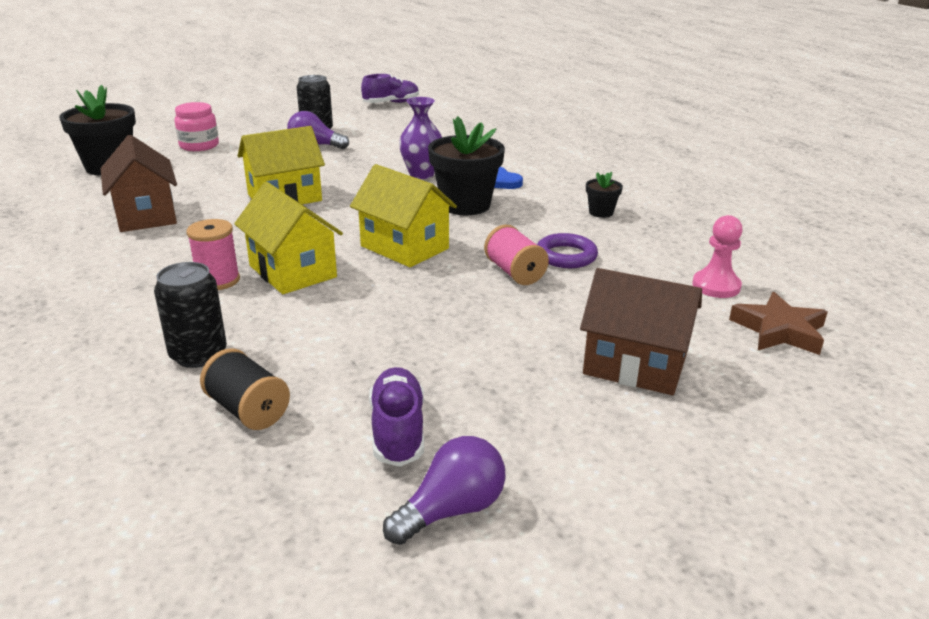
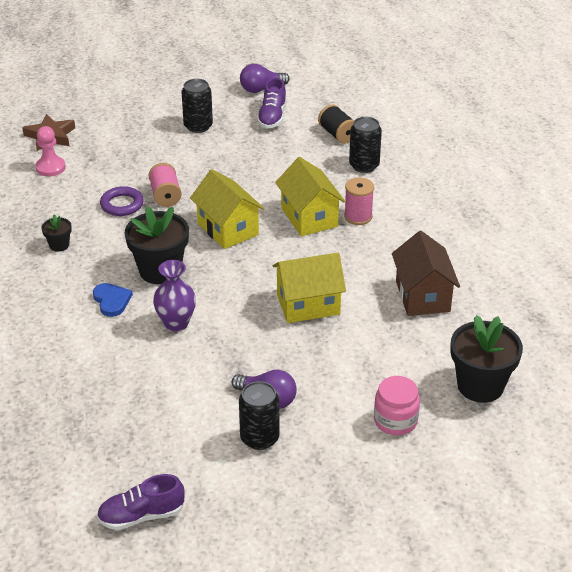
camera: 165 degrees left, 10 degrees up
brown house [580,268,702,395] -> none
none -> black can [182,79,213,133]

